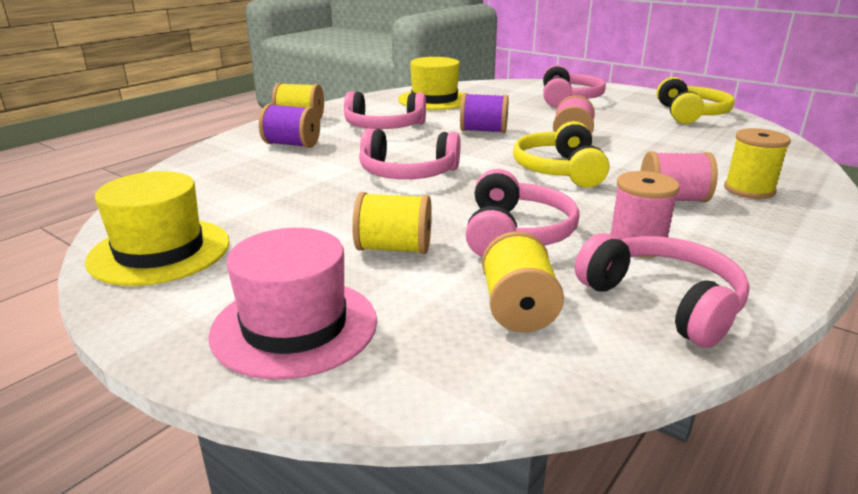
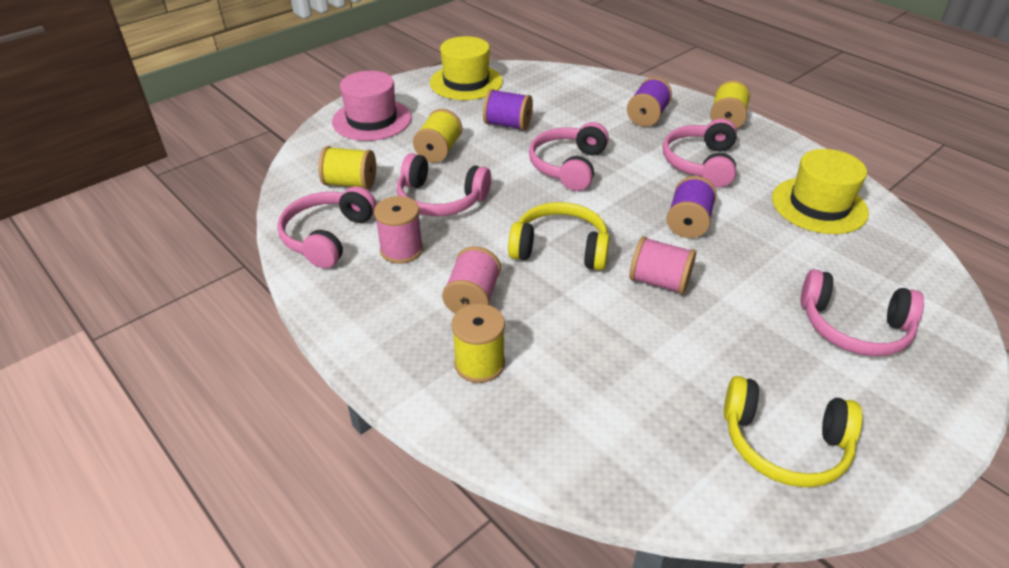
camera: 100 degrees right, 15 degrees up
pink headphones [575,233,750,348] -> pink headphones turned 135 degrees clockwise [277,186,376,268]
none -> purple spool [483,89,533,131]

